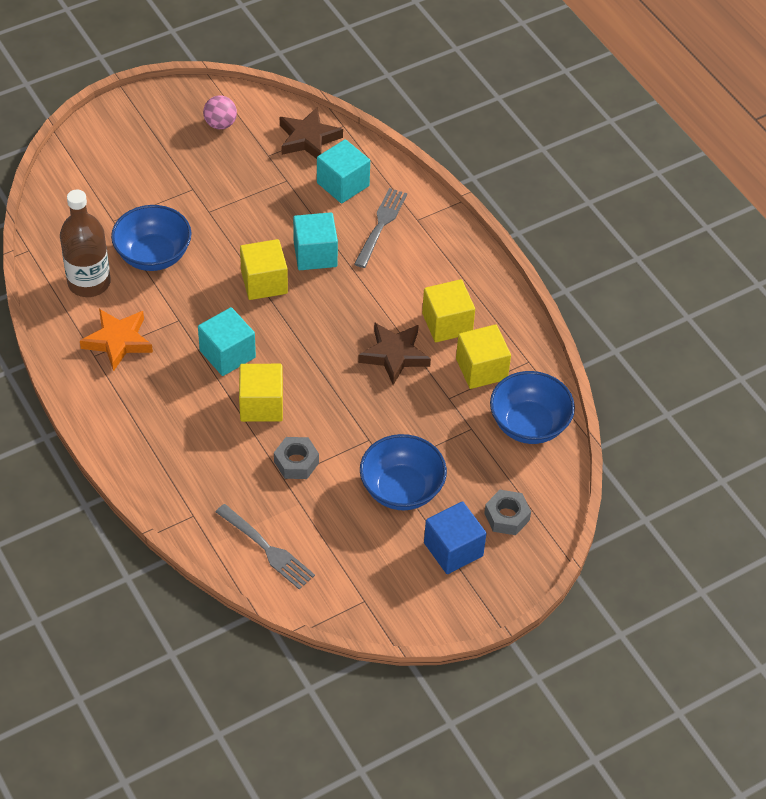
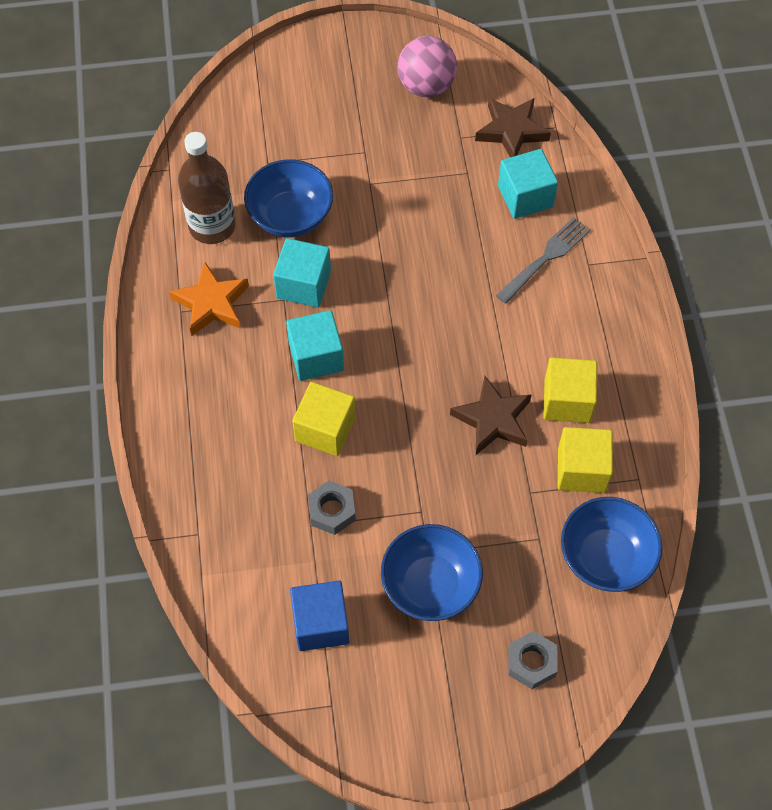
camera: 25 degrees right, 10 degrees up
pink ball [203,96,237,129] -> pink ball [398,36,457,97], size x1.58
grey fork [216,504,315,589] -> none
yellow cube [240,239,288,300] -> none
turquoise cube [293,212,338,270] -> turquoise cube moved to [273,238,331,308]
blue cube [424,501,486,574] -> blue cube moved to [290,581,349,651]

